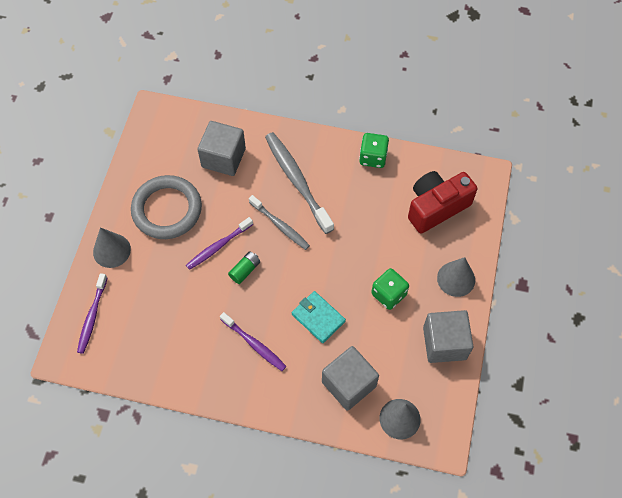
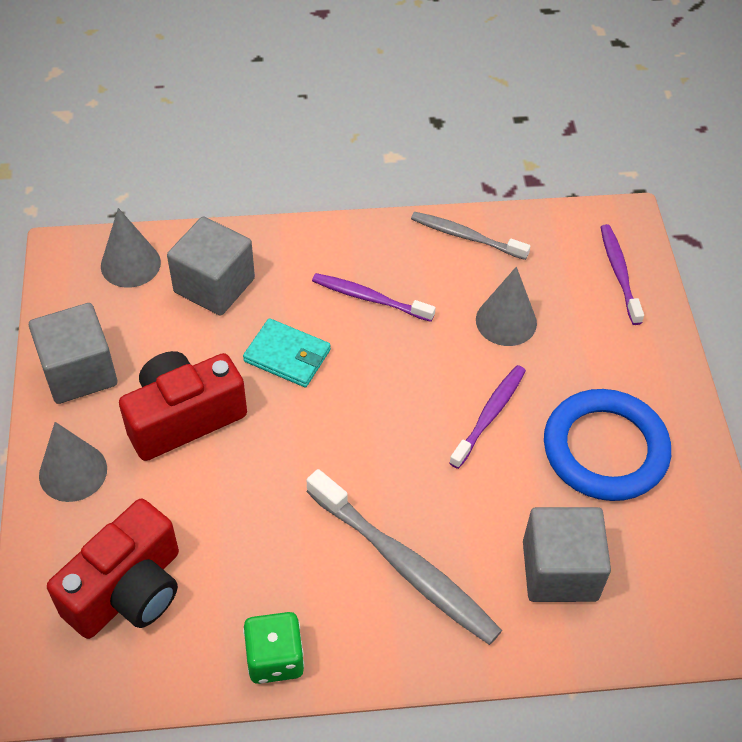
camera: 160 degrees right, 10 degrees down
grey cone [93,227,131,268] -> grey cone moved to [476,267,537,346]
grey ring [131,175,202,239] -> blue ring [544,389,671,501]
green battery [228,251,260,284] -> none
grey toothbrush [249,195,310,250] -> grey toothbrush moved to [411,212,530,260]
green dice [371,268,409,310] -> red camera [119,351,247,461]

